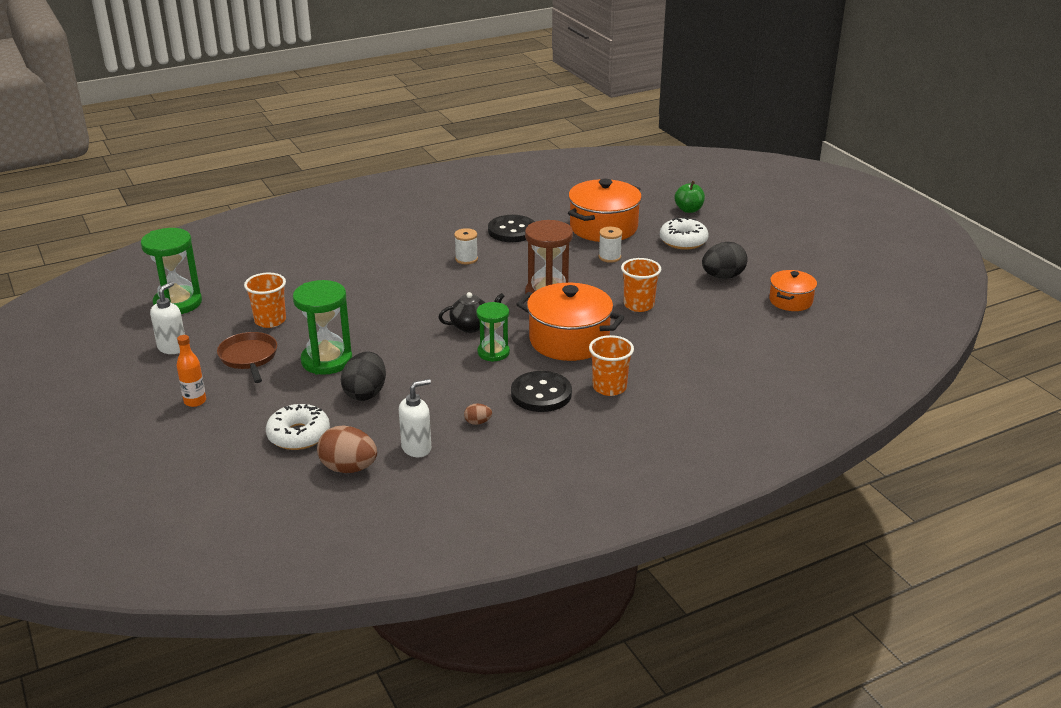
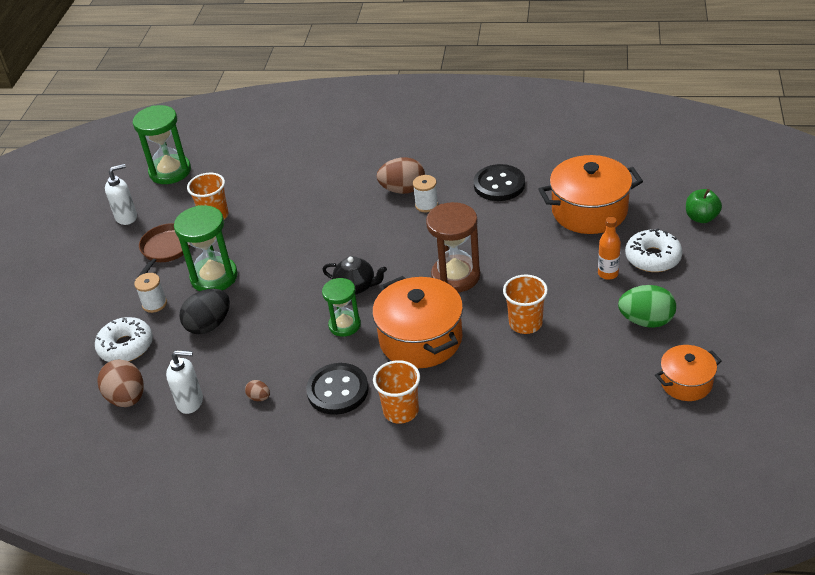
camera: 40 degrees right, 10 degrees up
orange bottle [177,335,206,407] -> orange bottle moved to [598,217,621,280]
white spool [599,227,622,263] -> white spool moved to [134,273,167,313]
black egg [702,242,748,279] -> green egg [618,285,676,328]
none -> brown egg [377,157,425,194]

